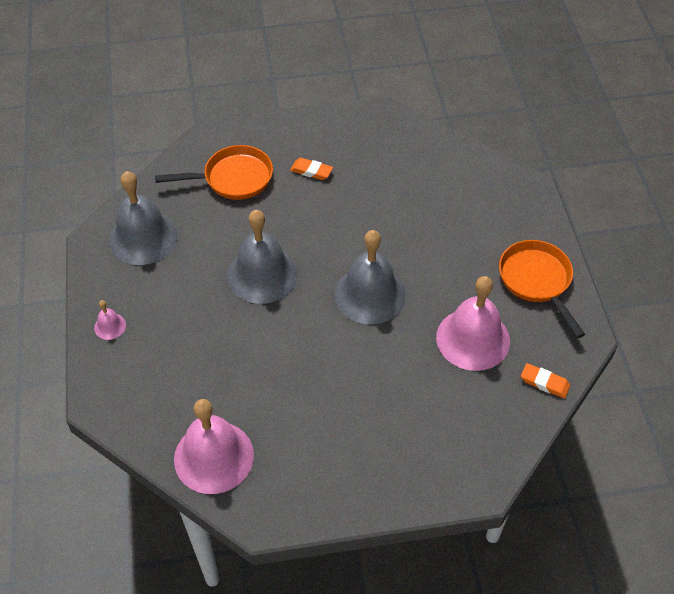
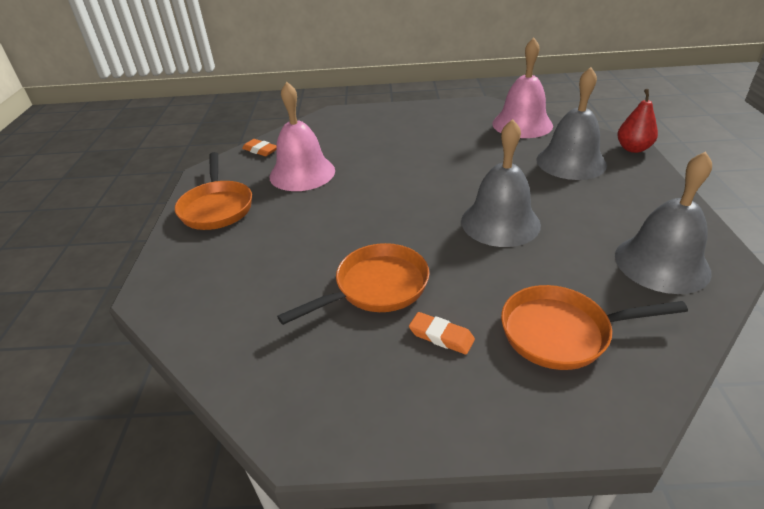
camera: 170 degrees left, 15 degrees down
pink bell [94,300,126,340] -> none
grey bell [334,230,406,324] -> grey bell moved to [537,67,607,180]
none -> orange pan [277,243,430,325]
none -> red pear [617,89,658,153]

